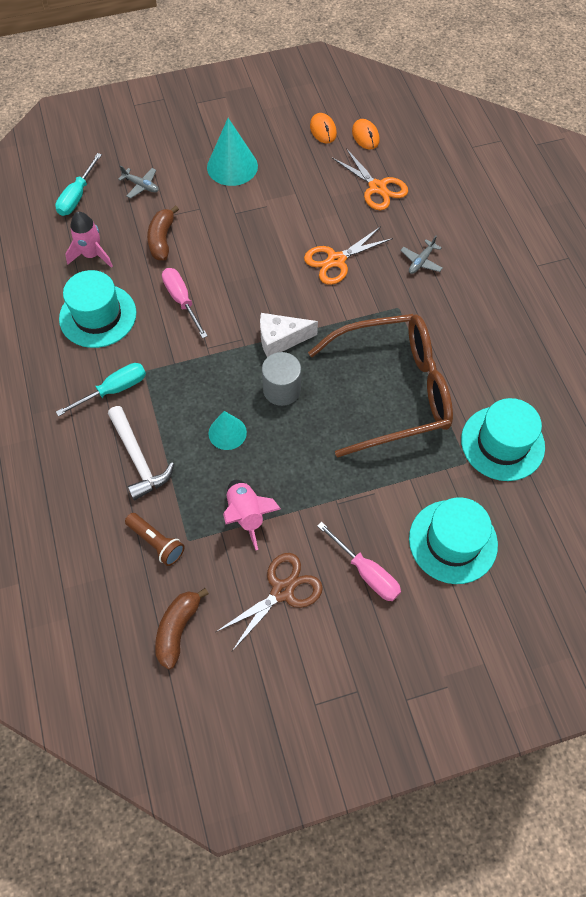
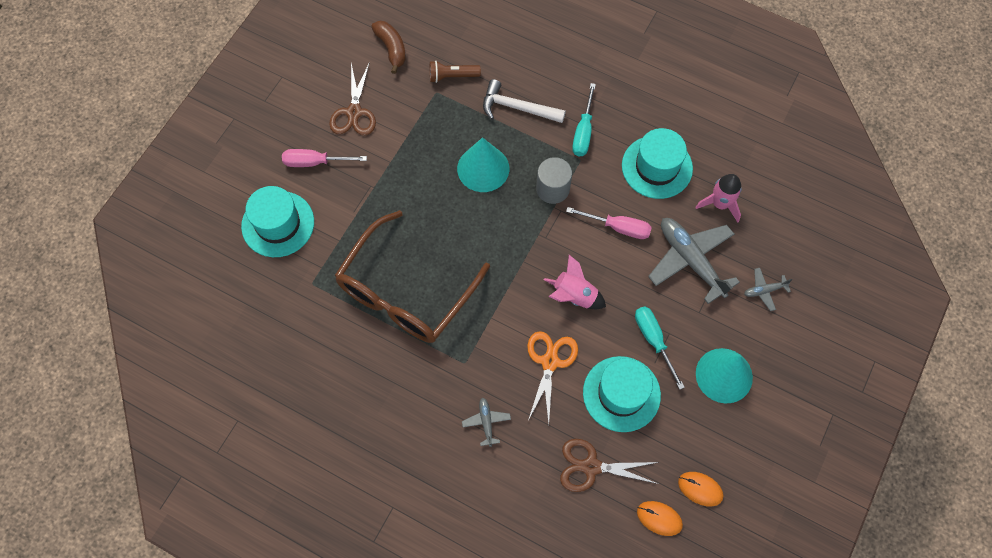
camera: 135 degrees right, 5 degrees up
turquoise screwdriver [55,153,102,216] -> turquoise screwdriver moved to [635,306,685,390]
brown banana [147,205,179,260] -> grey plane [648,218,740,304]
turquoise cone [209,411,247,450] -> turquoise cone [457,137,509,192], size x1.60
pink rocket [223,480,281,550] -> pink rocket moved to [544,255,606,309]
white cheese [260,313,318,357] -> none
grey cylinder [262,352,301,406] -> grey cylinder moved to [536,157,572,204]
orange scissors [332,148,408,210] -> brown scissors [560,439,659,492]
turquoise hat [461,398,545,481] -> turquoise hat moved to [583,356,661,432]

